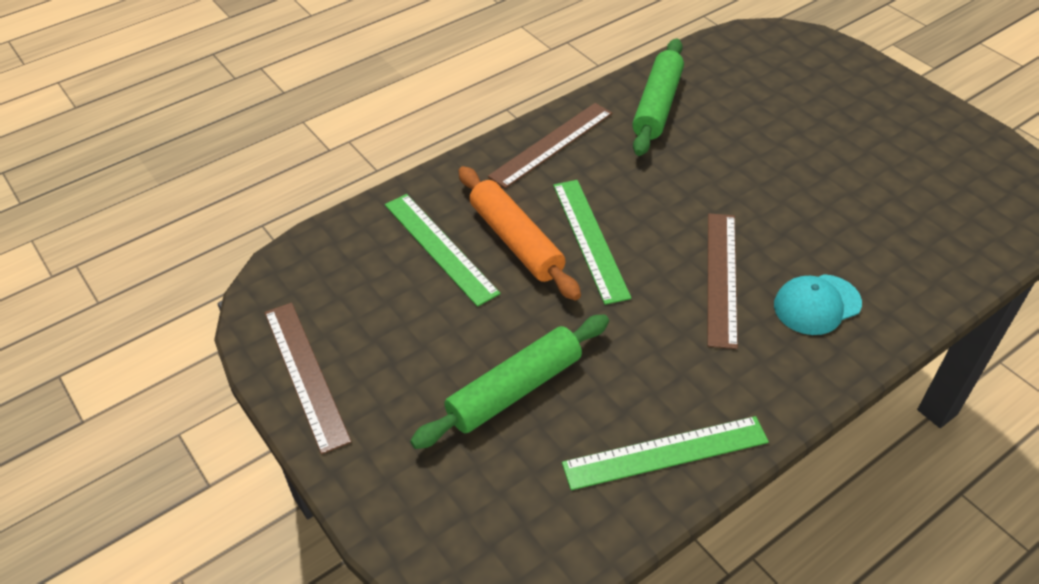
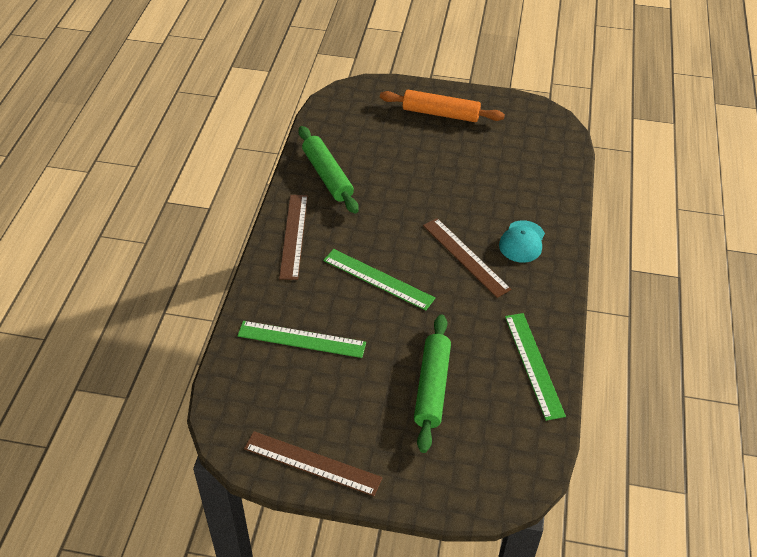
camera: 45 degrees left, 0 degrees up
orange rolling pin [458,166,581,300] -> orange rolling pin moved to [380,90,505,122]
green ruler [562,416,769,490] -> green ruler turned 45 degrees counterclockwise [505,313,566,421]

